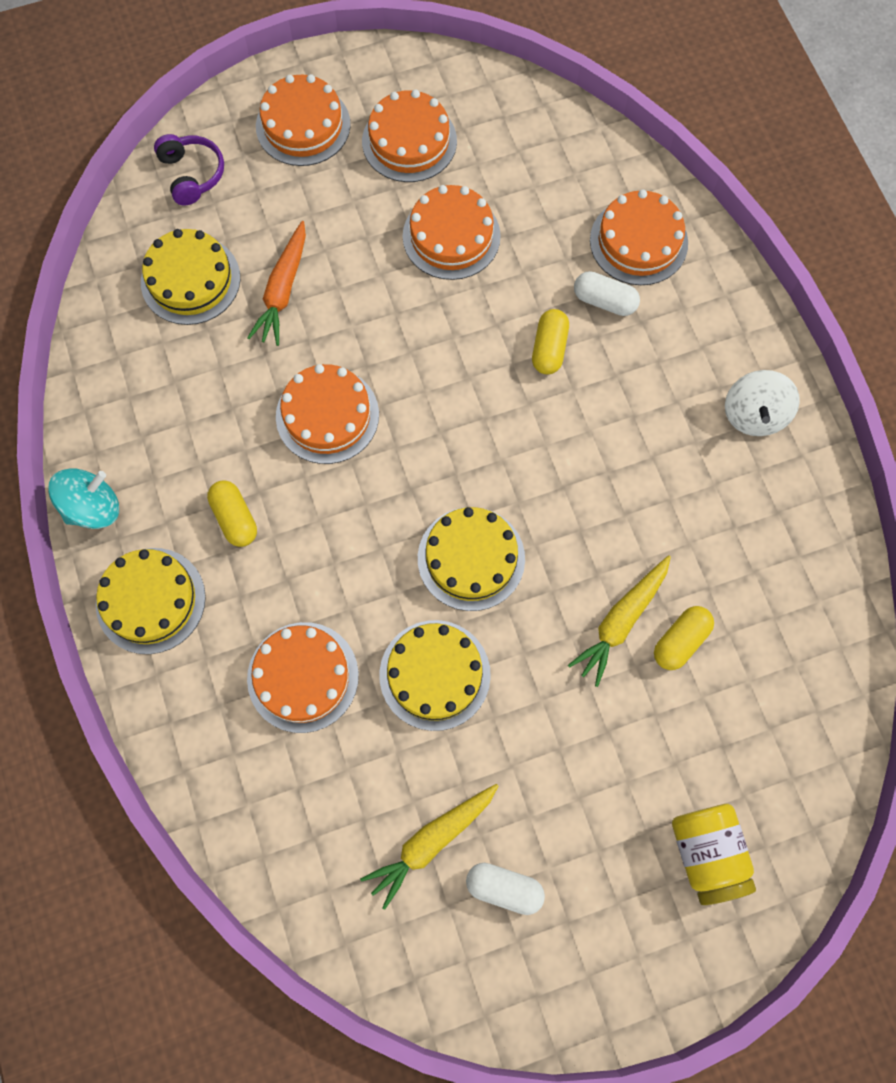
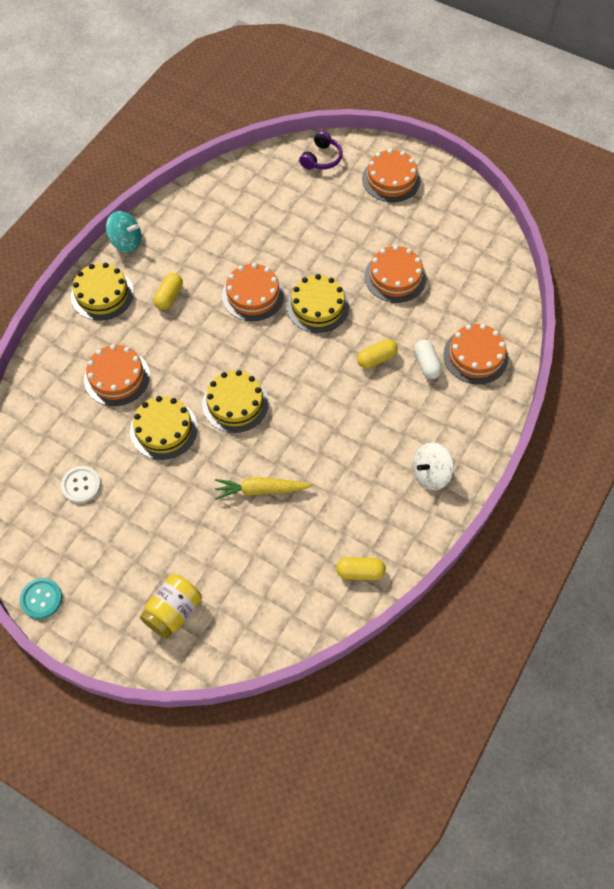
camera: 50 degrees right, 10 degrees down
yellow cake [141,229,240,325] -> yellow cake moved to [287,274,349,333]
orange carrot [247,221,306,346] -> none
yellow carrot [360,784,498,910] -> white button [61,466,101,503]
orange cake [362,90,457,182] -> none
white capsule [466,863,545,915] -> none
yellow capsule [654,606,714,670] -> yellow capsule moved to [336,557,386,580]
none -> turquoise button [20,578,62,619]

